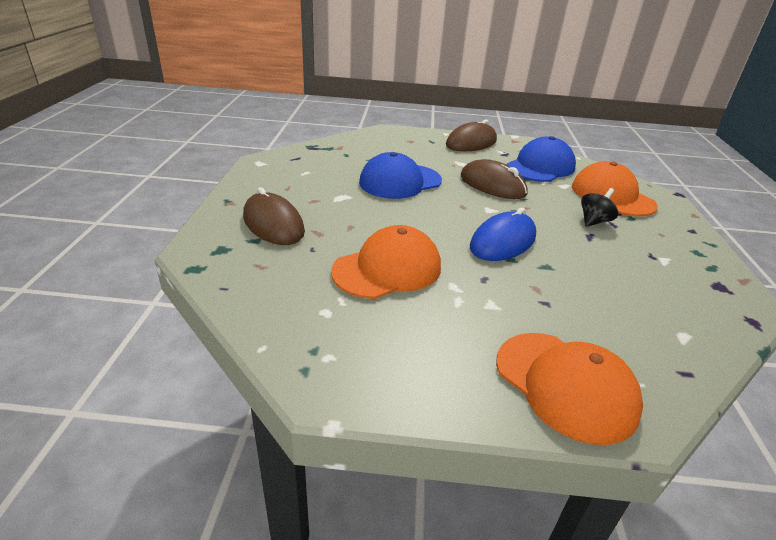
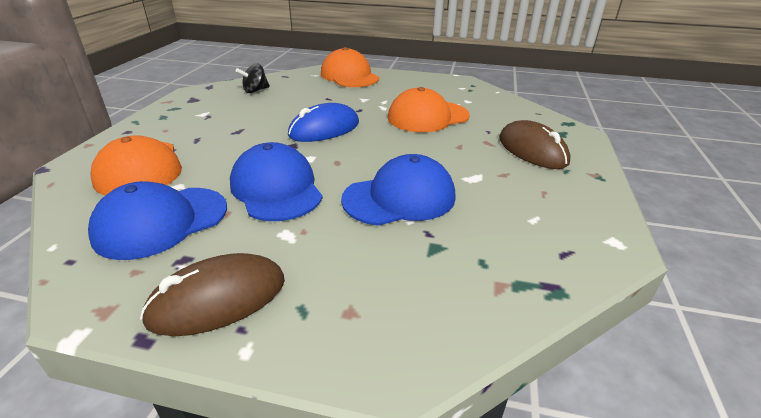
camera: 170 degrees left, 0 degrees up
brown mouse [461,159,528,199] -> blue cap [230,142,323,221]
black spinning top [581,188,618,227] -> black spinning top moved to [236,64,270,93]

